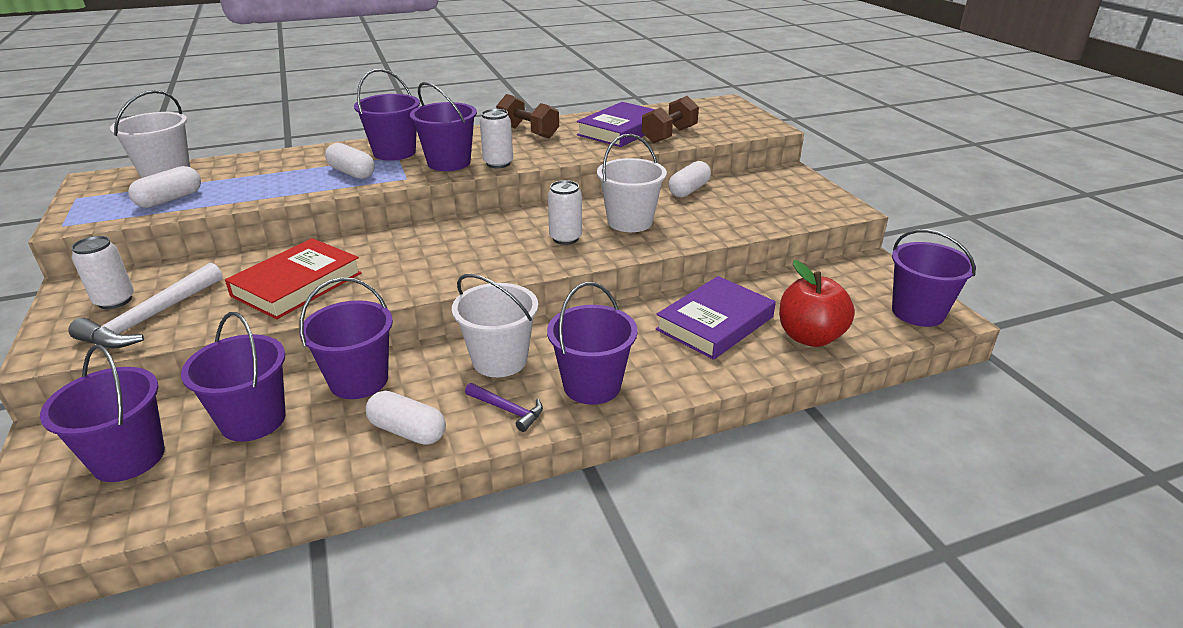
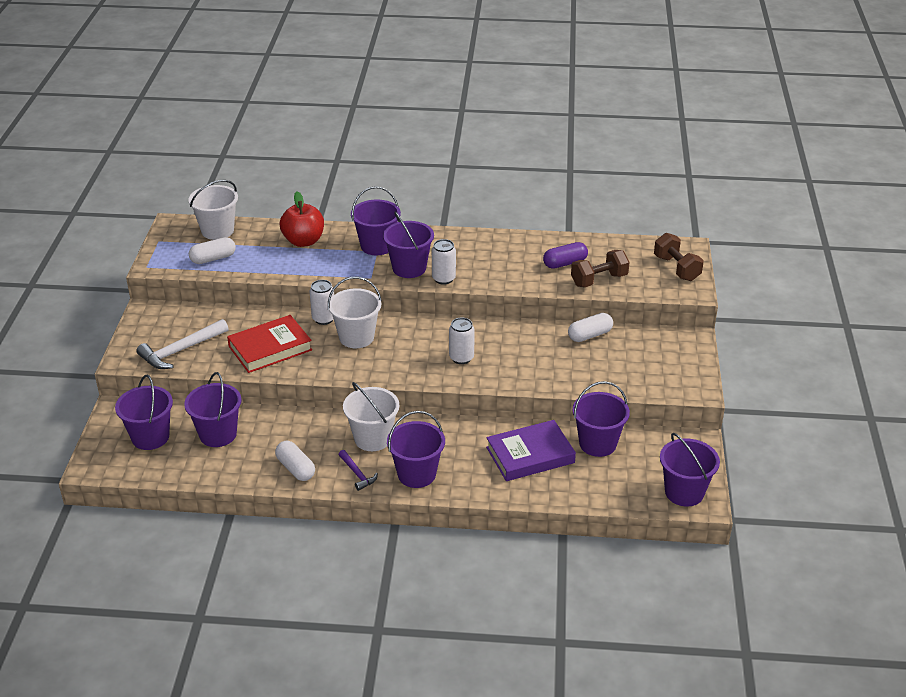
camera: 25 degrees right, 5 degrees up
white can [71,236,134,309] -> white can moved to [309,280,334,325]
purple bucket [299,278,393,399] -> purple bucket moved to [573,381,630,457]
white capsule [325,143,375,179] -> none
brown dumbbell [496,94,559,139] -> brown dumbbell moved to [654,233,704,281]
purple book [577,102,655,147] -> purple capsule [543,242,588,269]
white bucket [597,134,667,232] -> white bucket moved to [328,277,382,348]
red apple [779,260,855,347] -> red apple moved to [280,191,324,247]

